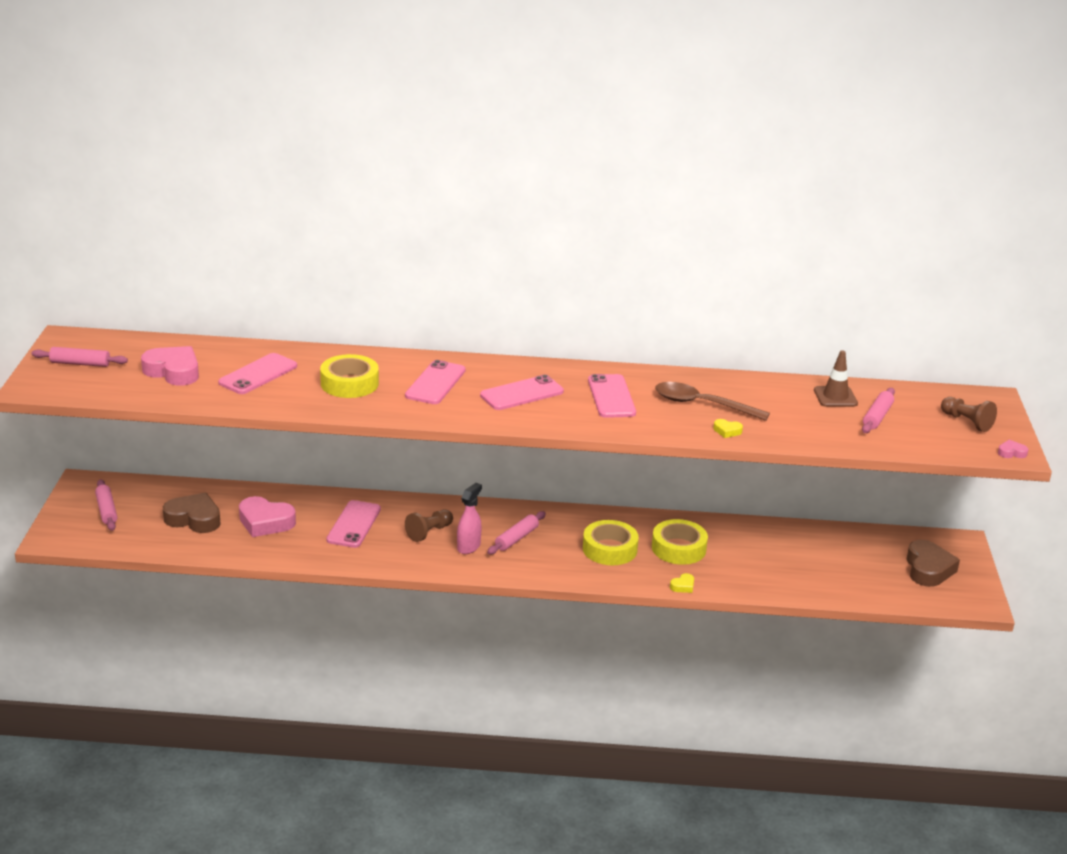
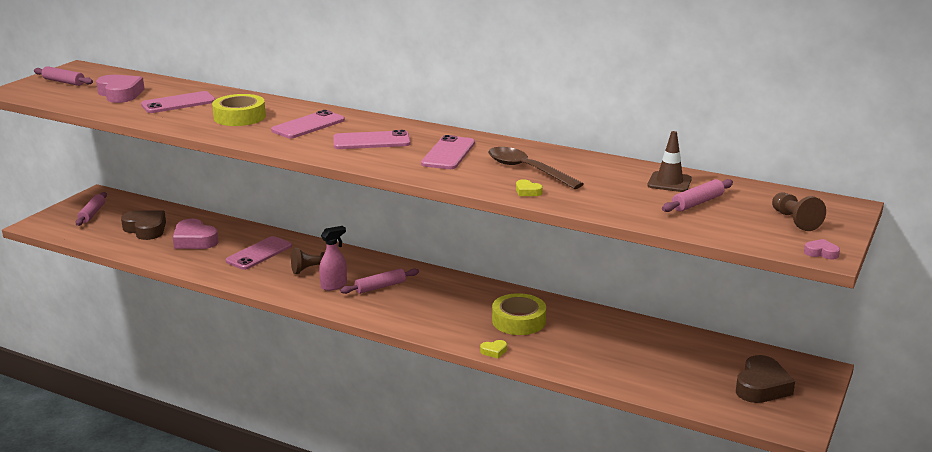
camera: 25 degrees right, 5 degrees down
yellow tape [583,520,639,565] -> none

